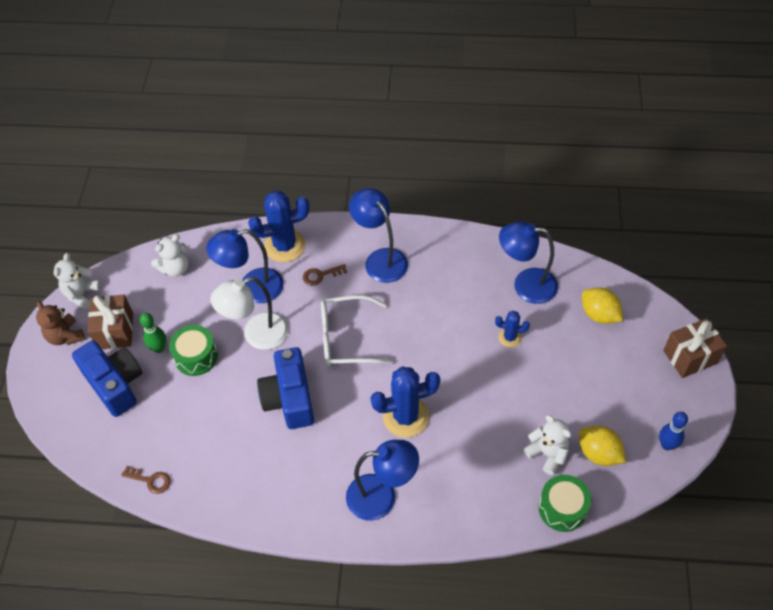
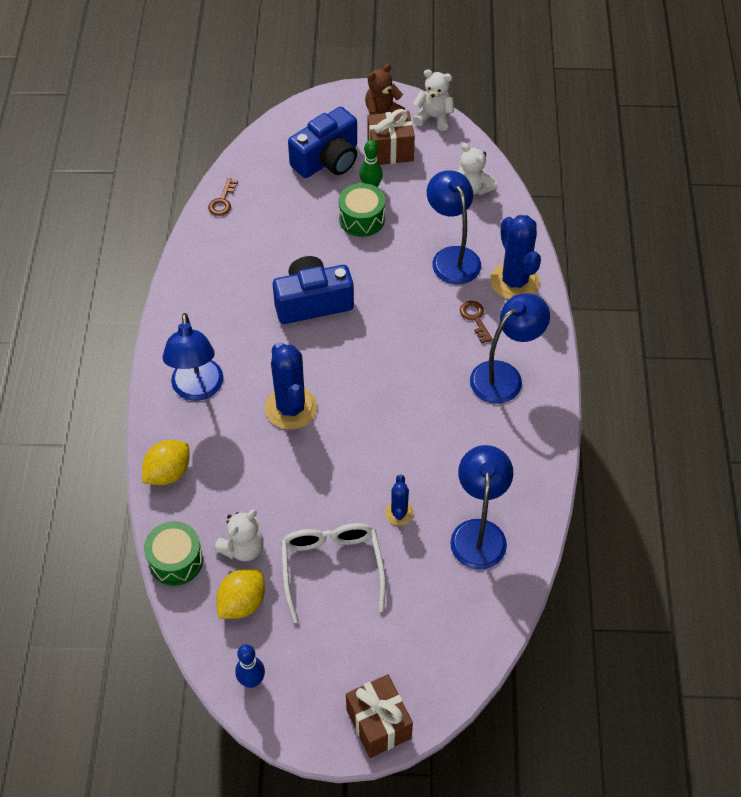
camera: 85 degrees right, 0 degrees up
white lamp [210,277,289,350] -> none
white glasses [321,295,393,366] -> white glasses moved to [281,523,386,623]
yellow lemon [582,287,623,324] -> yellow lemon moved to [142,440,190,485]

